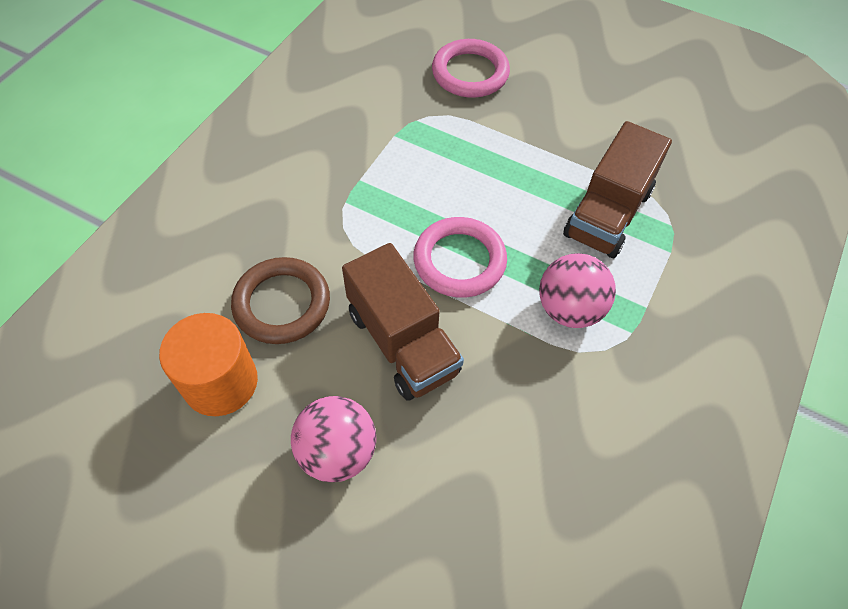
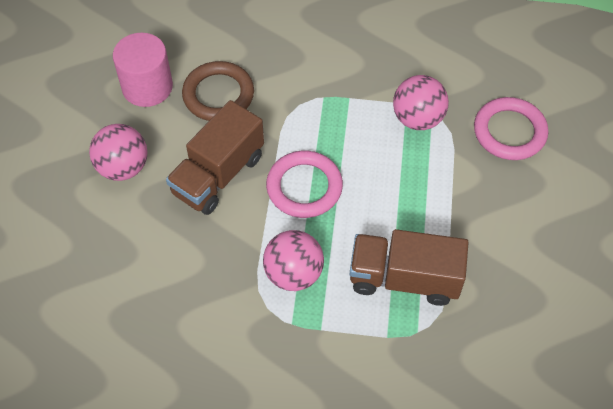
camera: 70 degrees right, 0 degrees up
orange cylinder [159,313,258,416] -> pink cylinder [113,33,173,107]
none -> pink ball [393,75,449,130]

